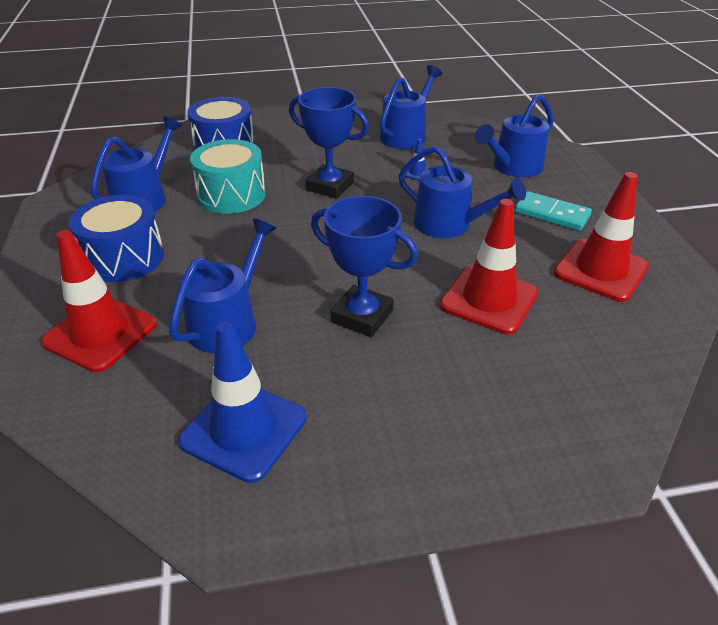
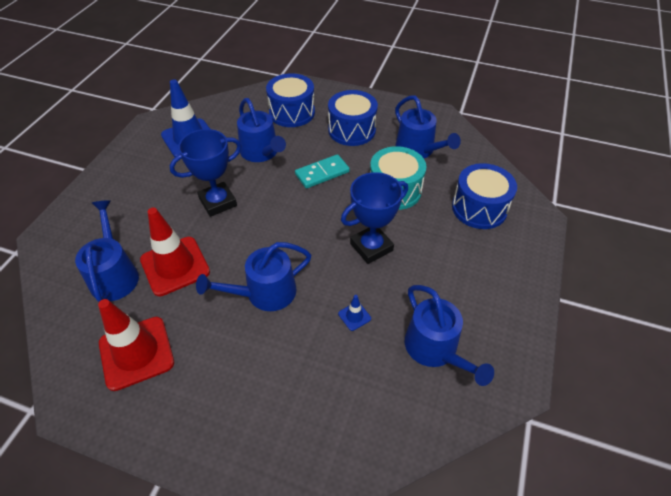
camera: 120 degrees right, 10 degrees up
red traffic cone [41,230,157,373] -> blue drum [266,73,315,127]
blue watering can [475,94,553,177] -> blue watering can moved to [75,200,139,302]
turquoise domino [515,191,592,231] -> turquoise domino moved to [295,154,350,189]

